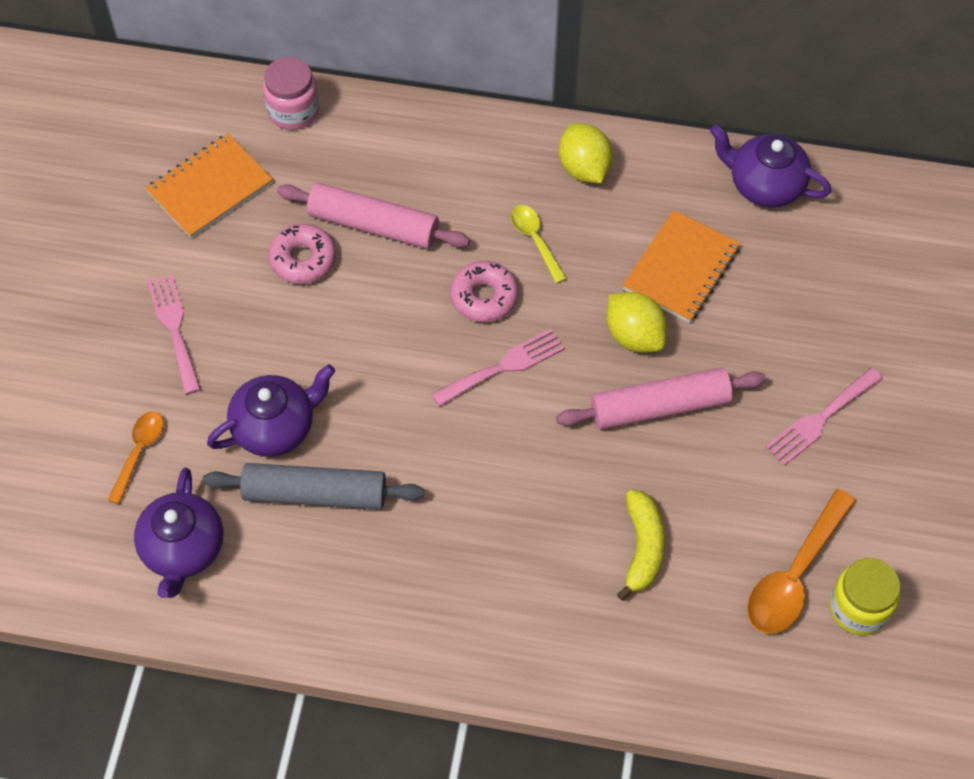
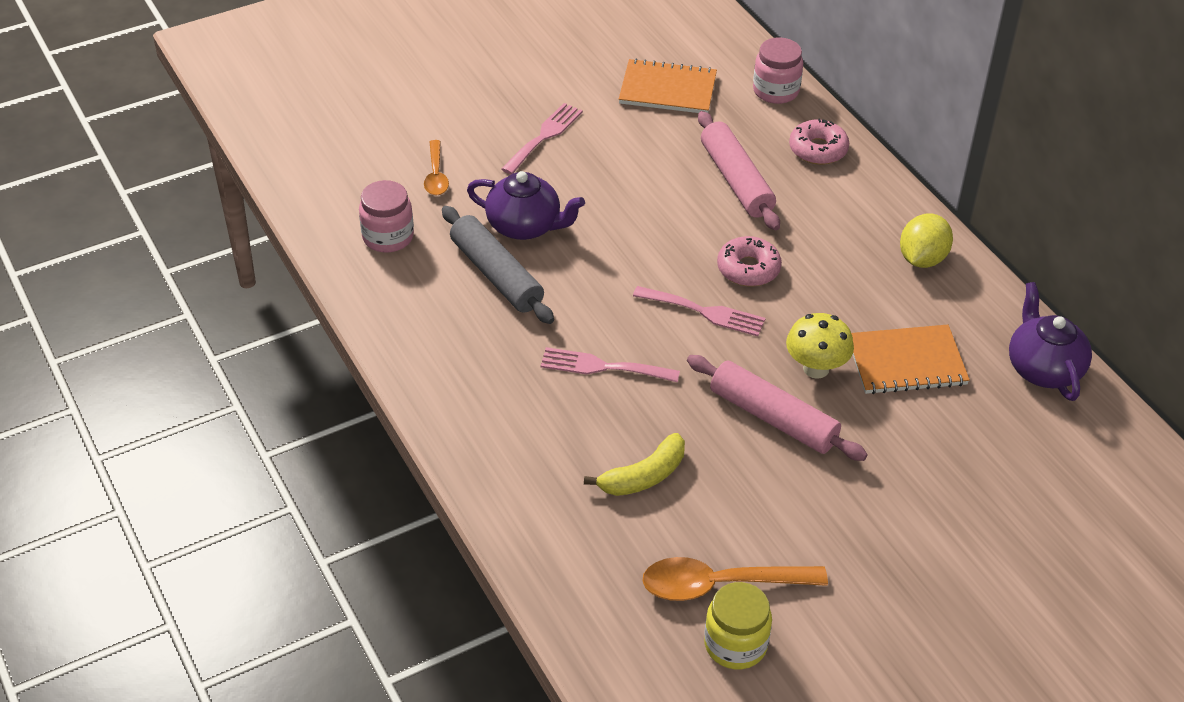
camera: 50 degrees right, 15 degrees down
orange spoon [108,411,164,504] -> orange spoon turned 105 degrees clockwise [424,140,449,195]
purple teapot [134,467,223,598] -> pink jar [359,180,414,253]
pink donut [268,224,336,284] -> pink donut moved to [789,119,849,165]
yellow spoon [511,205,567,283] -> none
yellow lemon [607,292,667,353] -> yellow mushroom [786,313,854,379]
pink fork [766,367,883,466] -> pink fork moved to [541,347,680,383]

